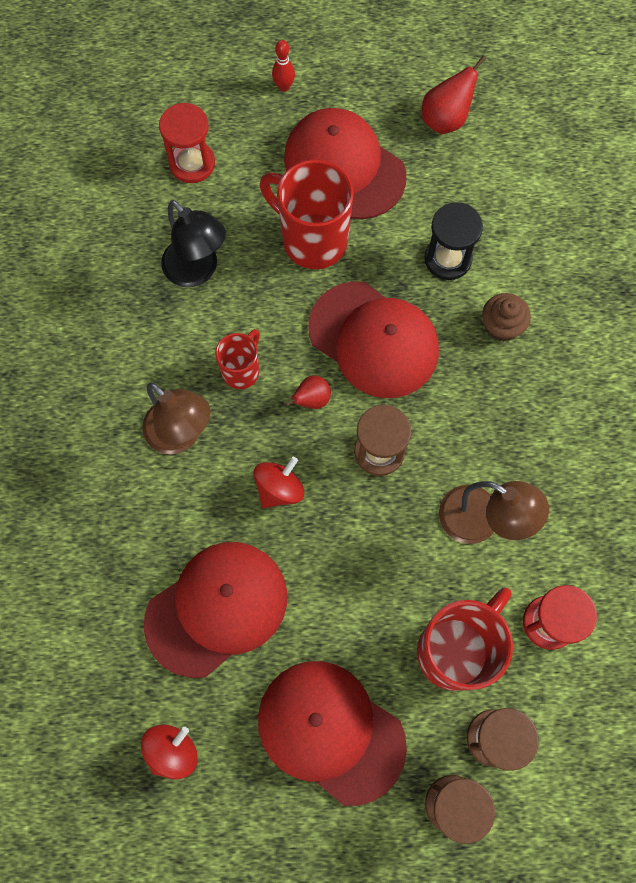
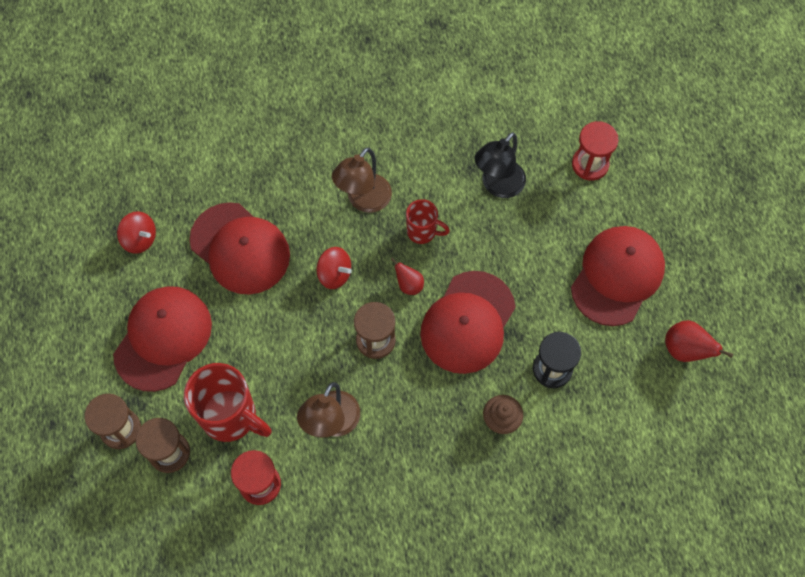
camera: 80 degrees right, 5 degrees down
red mug [260,159,354,269] -> none
red bowling pin [272,40,295,92] -> none

